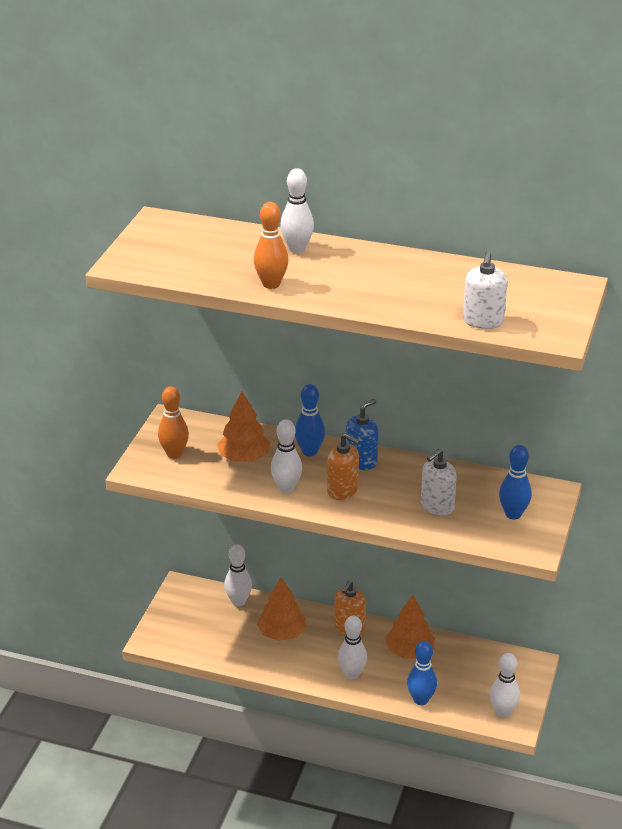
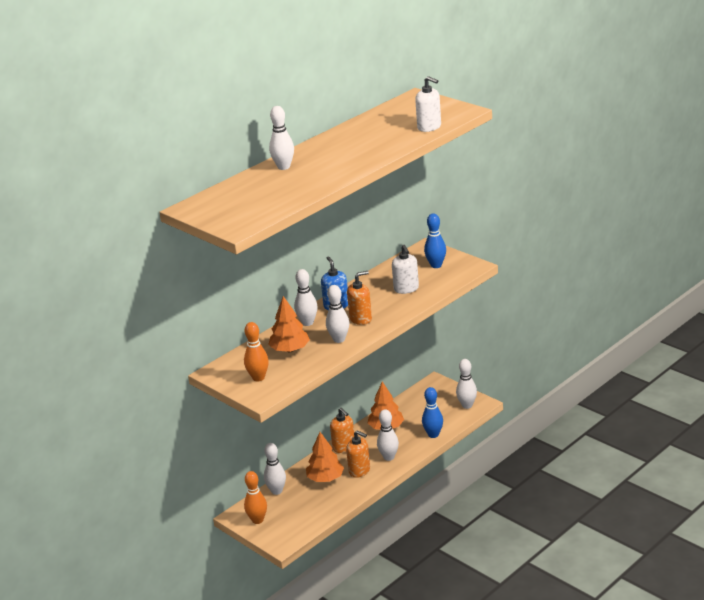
camera: 60 degrees left, 5 degrees down
orange bowling pin [254,202,289,289] -> orange bowling pin moved to [244,471,267,524]
blue bowling pin [295,384,325,456] -> white bowling pin [294,269,318,326]
none -> orange soap dispenser [346,430,370,478]

